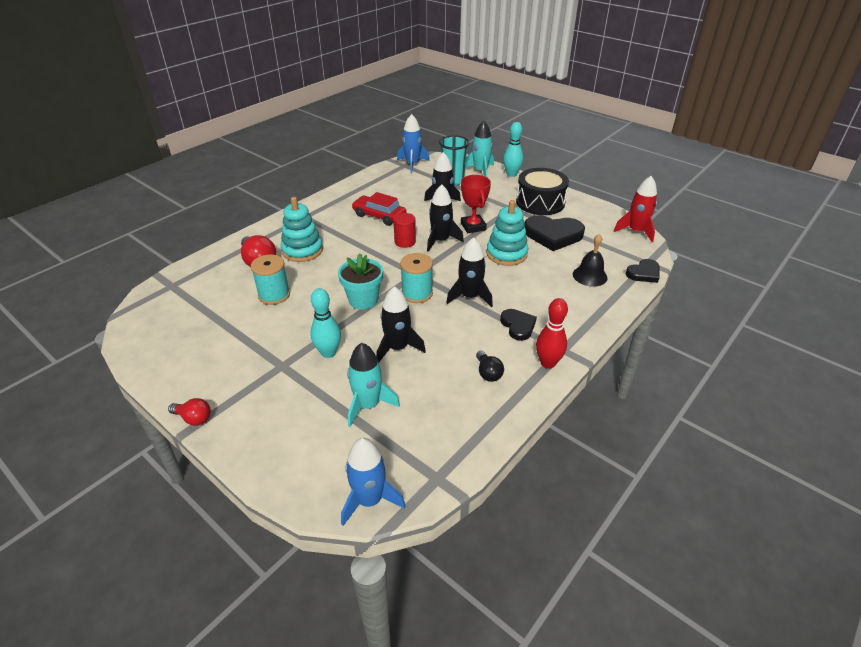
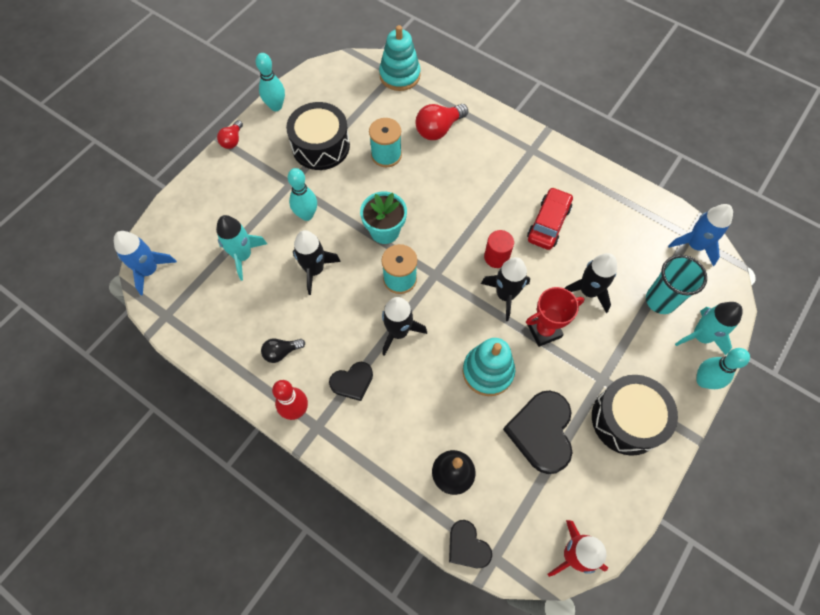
camera: 85 degrees right, 25 degrees up
turquoise stacking toy [281,197,323,262] -> turquoise stacking toy moved to [379,25,421,91]
none -> turquoise bowling pin [256,53,285,111]
none -> black drum [286,102,350,170]

